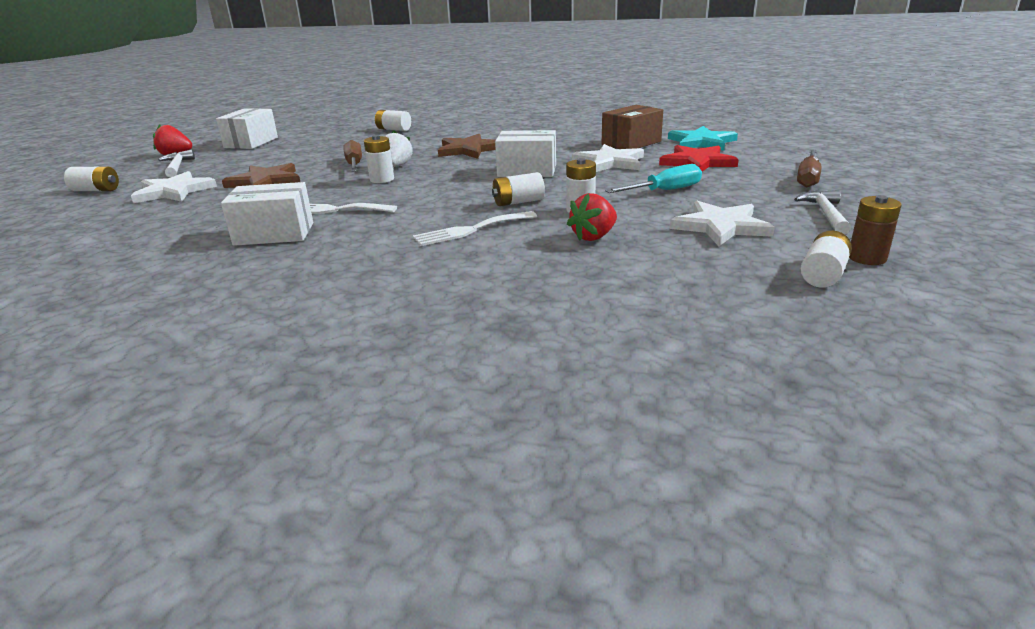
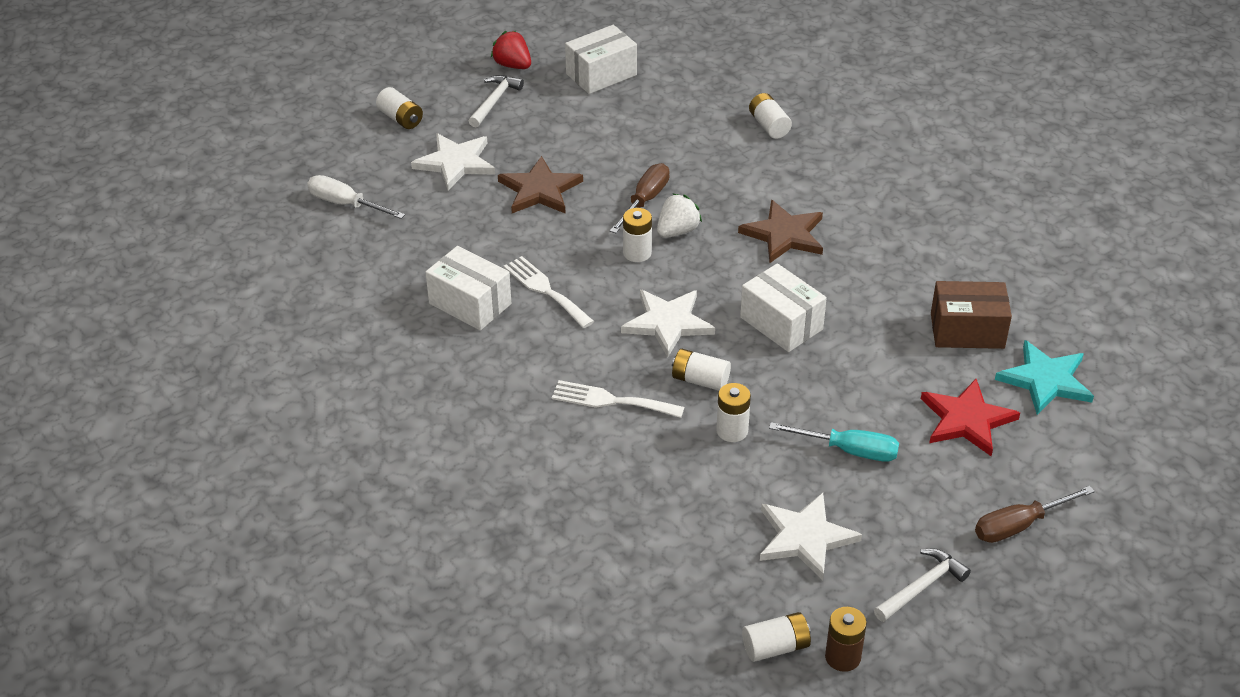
camera: 40 degrees right, 15 degrees up
red strawberry [567,193,617,241] -> none
white star [572,144,644,172] -> white star moved to [621,290,715,357]
none -> white screwdriver [307,175,405,219]

